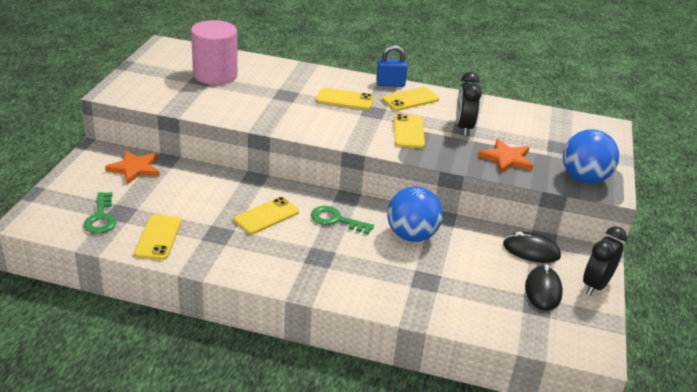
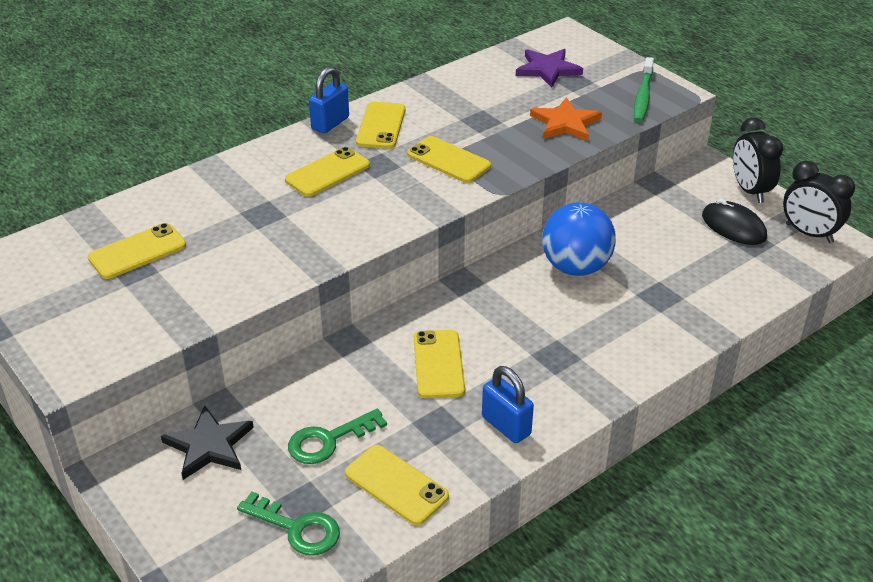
camera: 50 degrees left, 5 degrees up
orange star [105,150,160,185] -> black star [161,405,254,480]
pink cylinder [191,20,238,85] -> yellow phone [88,223,186,279]
green key [311,206,374,234] -> green key moved to [288,409,387,464]
black clock [456,72,482,136] -> black clock moved to [783,161,855,243]
black mouse [503,232,561,263] -> none
blue ball [563,129,619,184] -> green toothbrush [634,57,654,122]
none -> blue padlock [482,366,534,443]
none -> purple star [516,49,583,88]

